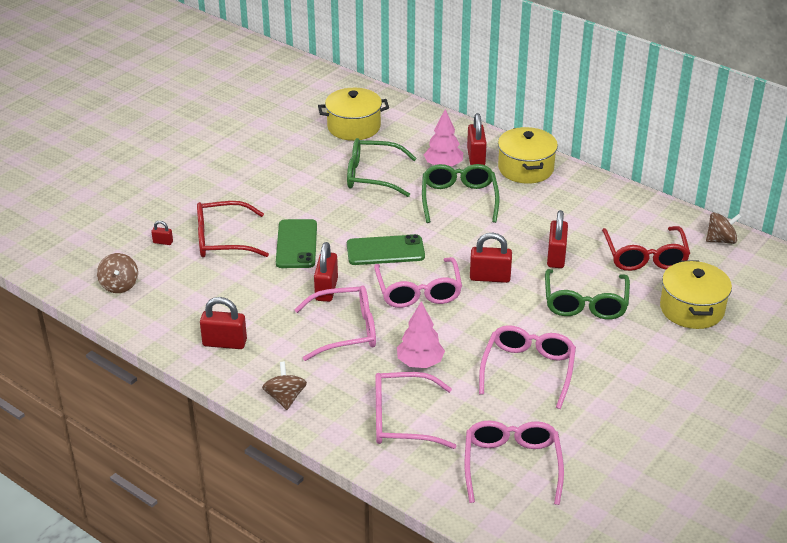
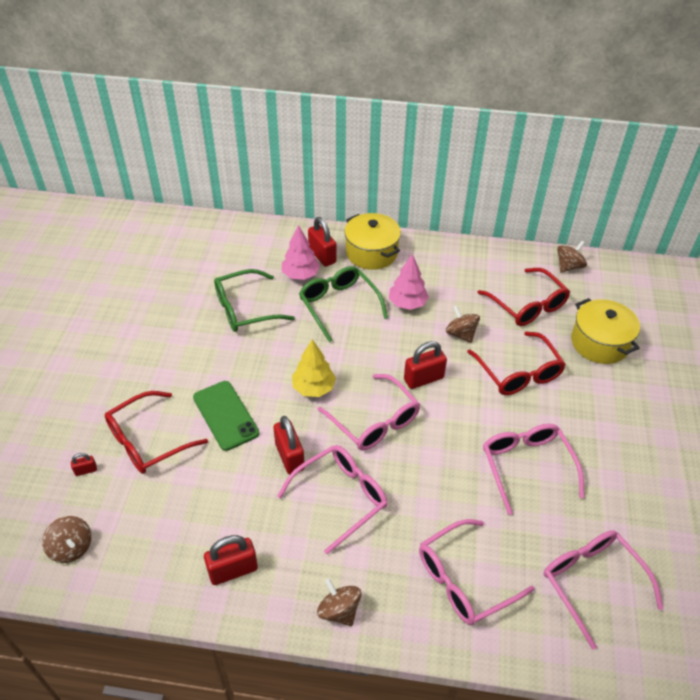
camera: 30 degrees left, 10 degrees up
yellow pot [318,88,389,141] -> none
green phone [347,234,425,265] -> yellow tree [292,339,336,397]
pink tree [397,301,445,368] -> pink tree moved to [389,254,429,310]
green glasses [545,269,630,320] -> red glasses [467,331,566,395]
red padlock [547,210,568,268] -> brown spinning top [446,305,480,343]

